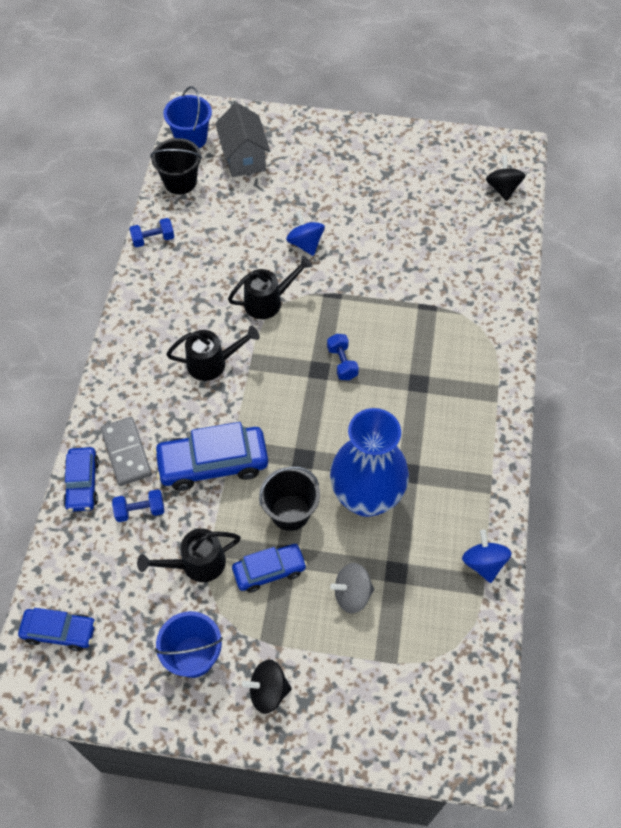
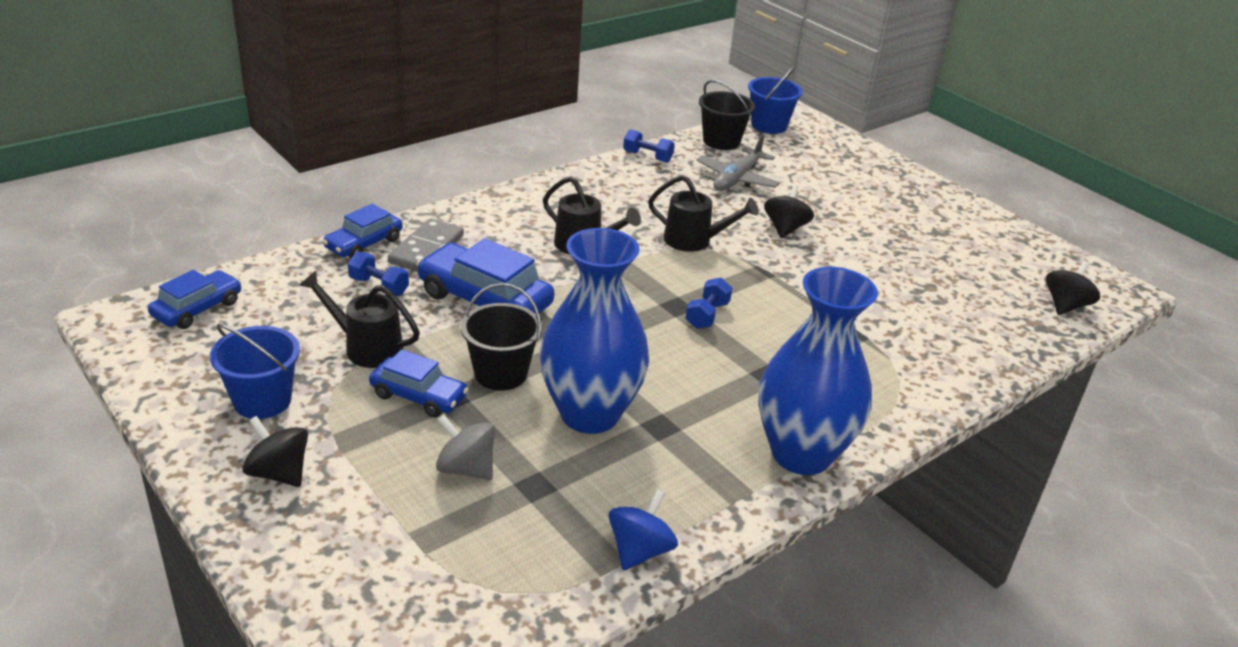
camera: 40 degrees right, 25 degrees down
blue car [18,608,96,651] -> blue car turned 105 degrees counterclockwise [148,270,241,329]
grey house [215,102,270,177] -> none
blue spinning top [286,211,325,256] -> black spinning top [764,185,814,238]
none -> grey plane [697,134,780,191]
none -> blue vase [758,267,878,475]

